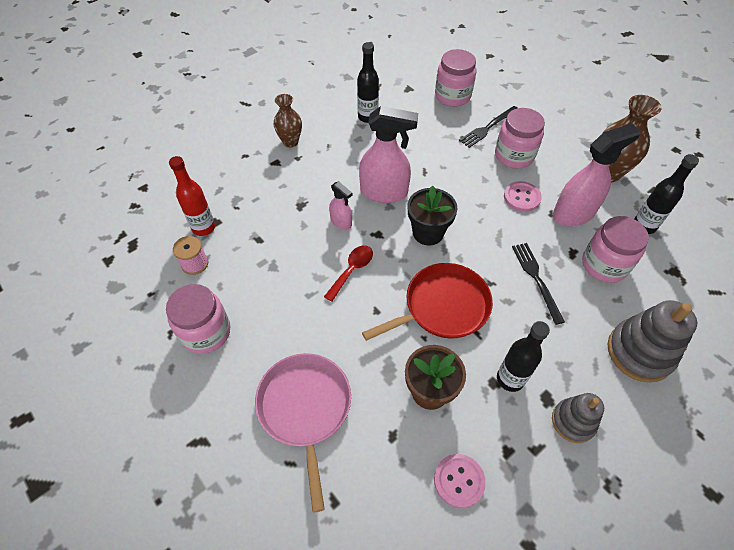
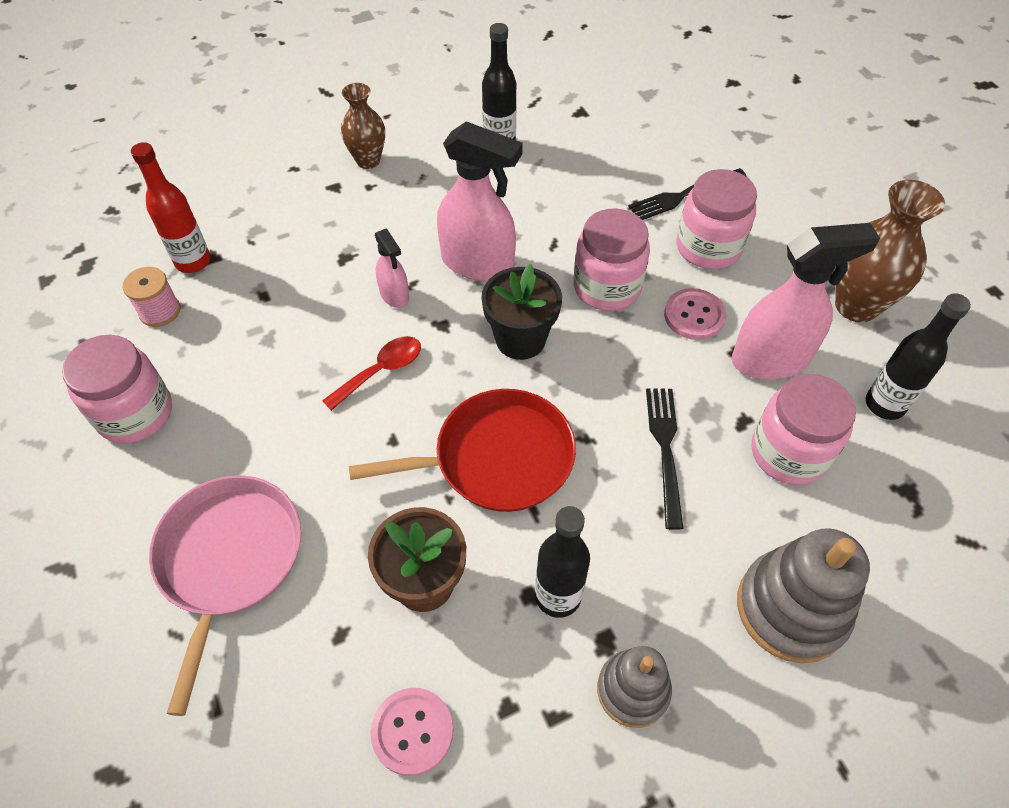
camera: 15 degrees right, 0 degrees up
pink jar [435,49,477,107] -> pink jar moved to [573,209,650,311]

